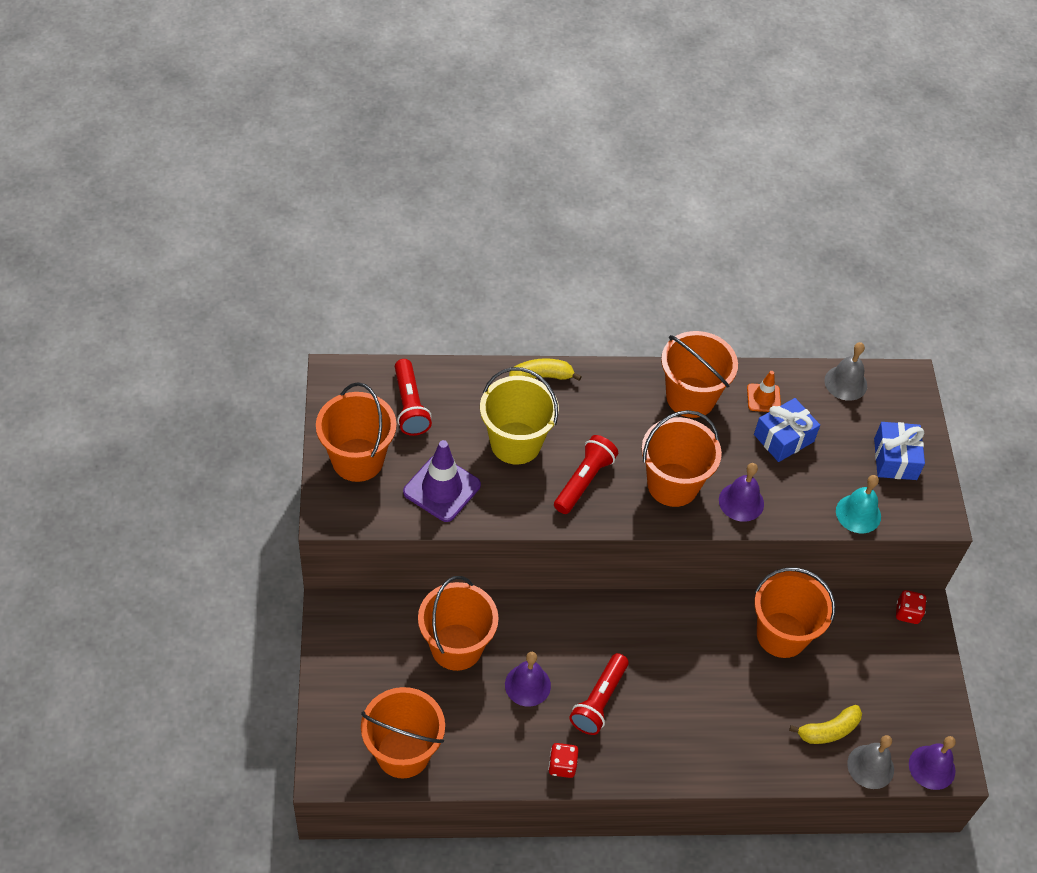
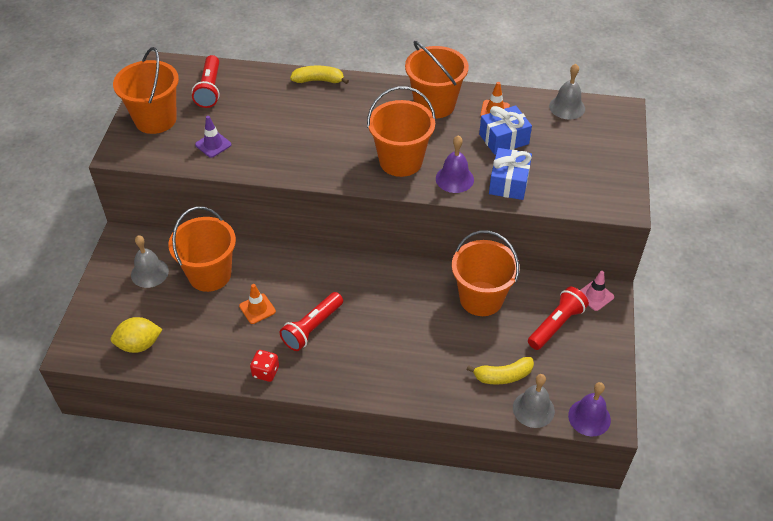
camera: 15 degrees right, 5 degrees down
orange bucket [361,687,445,779] -> yellow lemon [111,317,163,353]
purple traffic cone [403,440,481,522] -> purple traffic cone [195,116,231,158], size x0.57
yellow bucket [480,367,559,464] -> none
purple bell [505,652,551,706] -> orange traffic cone [239,284,276,324]
red flashlight [554,435,618,514] -> red flashlight moved to [528,287,589,350]
turquoise bell [836,475,881,533] -> none
blue gift [874,422,925,480] -> blue gift moved to [489,148,532,200]
red dice [896,590,927,624] -> pink traffic cone [580,271,614,311]
none -> grey bell [131,235,169,288]

